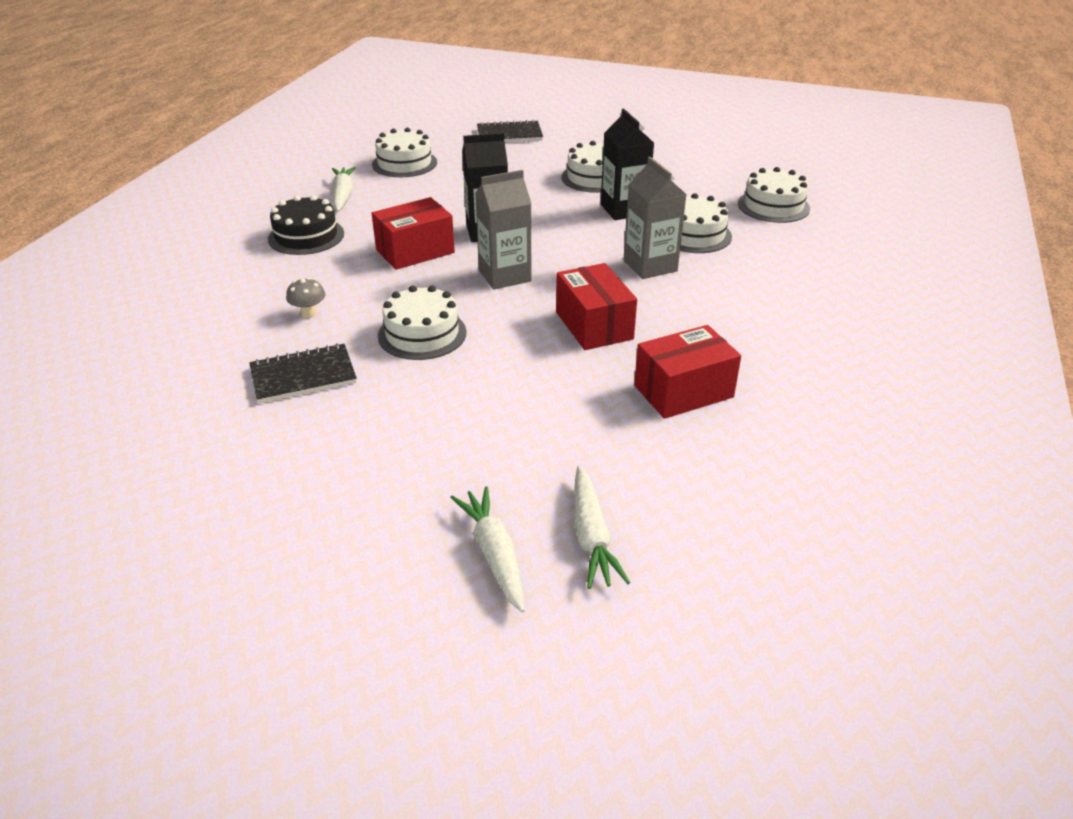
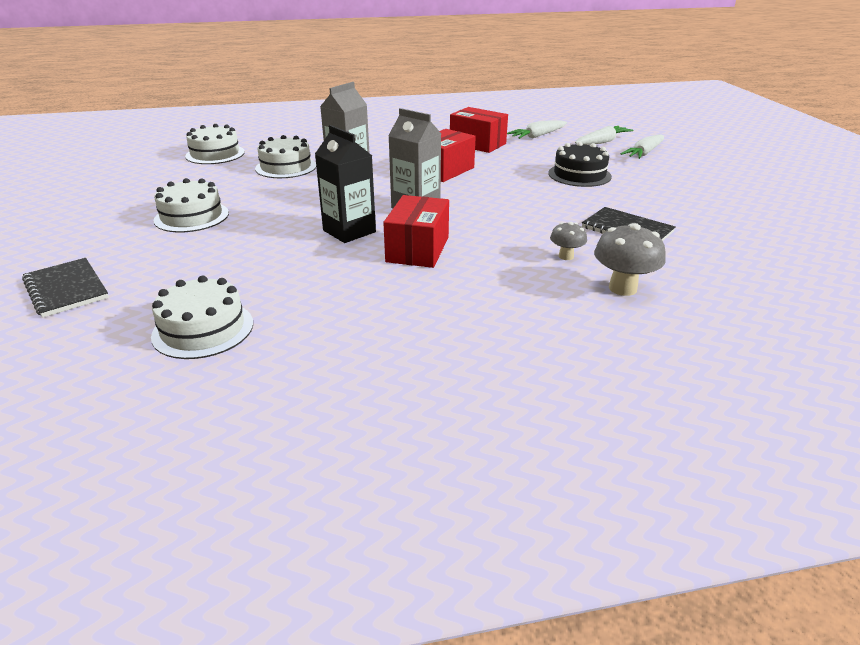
camera: 120 degrees left, 5 degrees down
black cake [268,195,344,255] -> black cake moved to [548,142,612,187]
white carrot [332,167,356,212] -> white carrot moved to [507,120,567,139]
red box [372,197,455,270] -> red box turned 75 degrees clockwise [383,195,449,268]
white cake [378,285,466,360] -> none
black carton [601,109,654,220] -> none
none -> grey mushroom [594,223,666,296]

